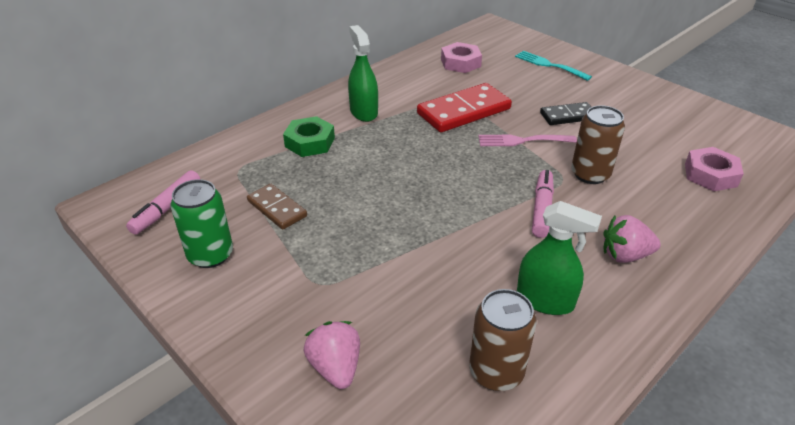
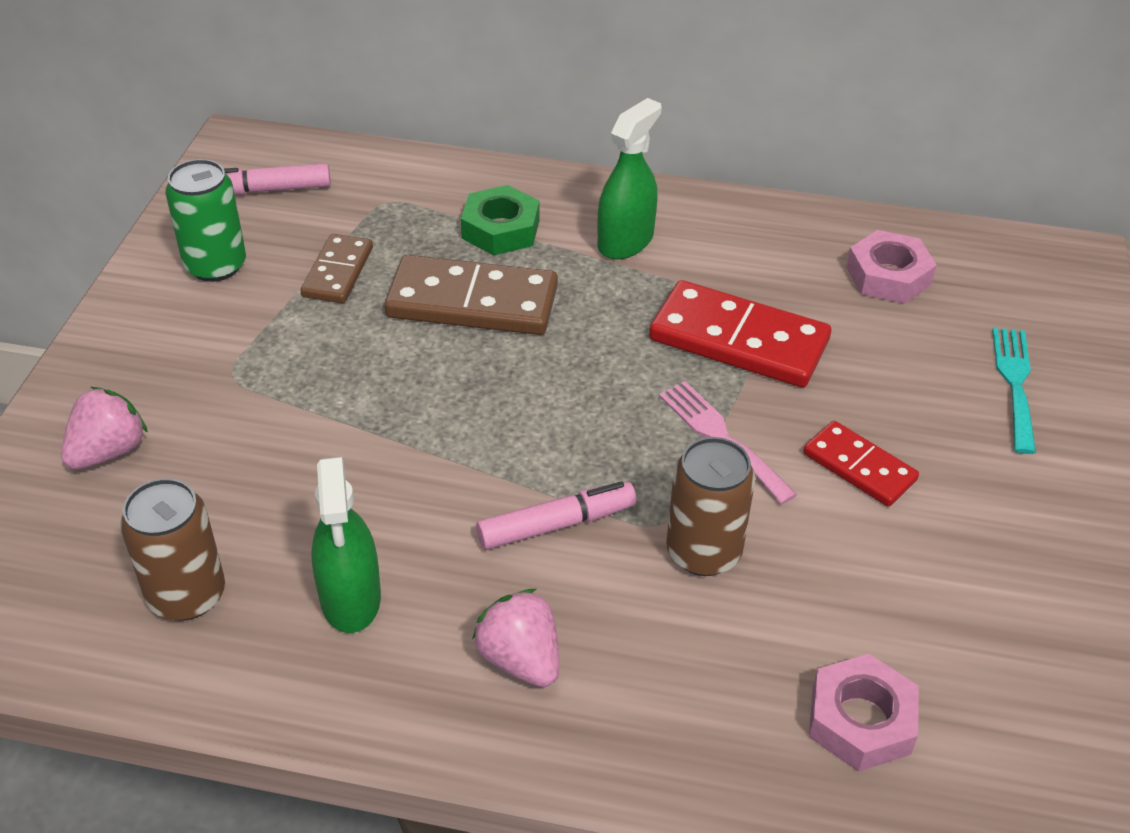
camera: 55 degrees right, 5 degrees up
black domino [540,102,591,125] -> red domino [803,421,919,507]
none -> brown domino [384,255,558,335]

